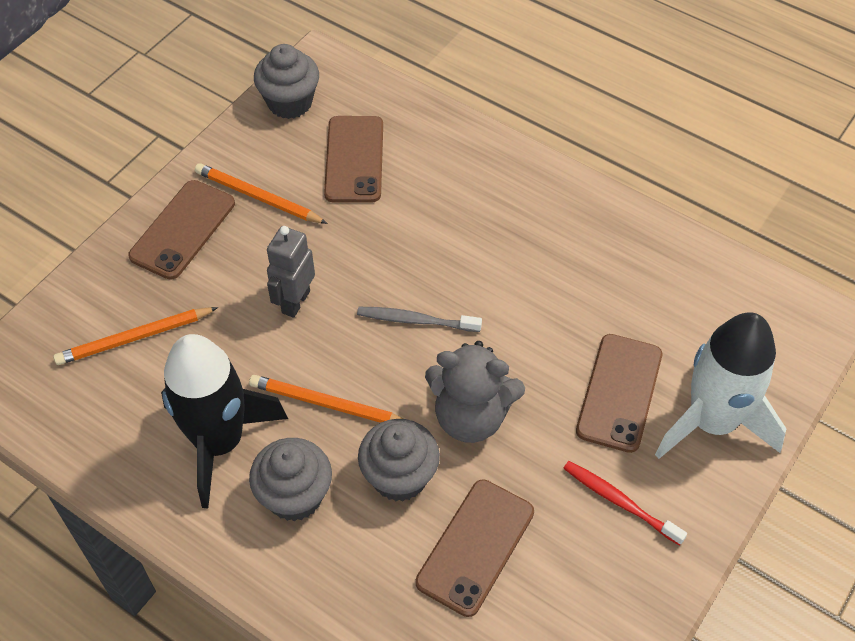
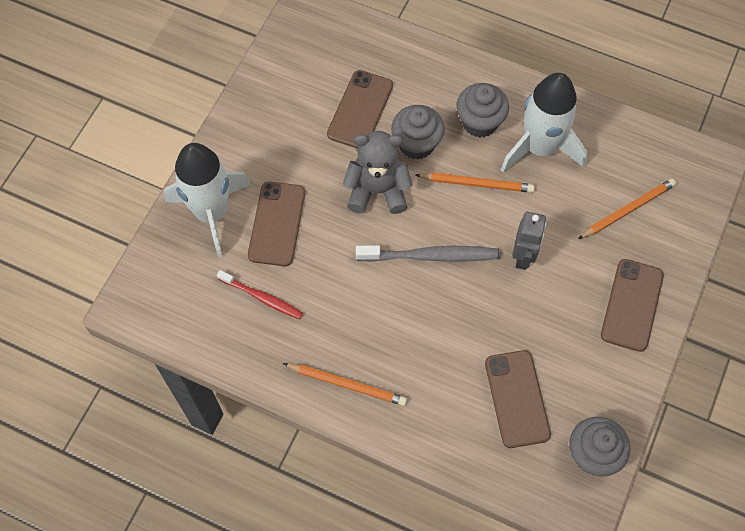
camera: 170 degrees right, 10 degrees up
black rocket [161,334,288,508] -> white rocket [501,73,587,173]
orange pencil [195,163,328,224] -> orange pencil moved to [283,363,407,406]
grey toothbrush [357,307,482,332] -> grey toothbrush [356,245,499,262], size x1.53
red toothbrush [563,461,687,546] -> red toothbrush moved to [217,270,303,319]

